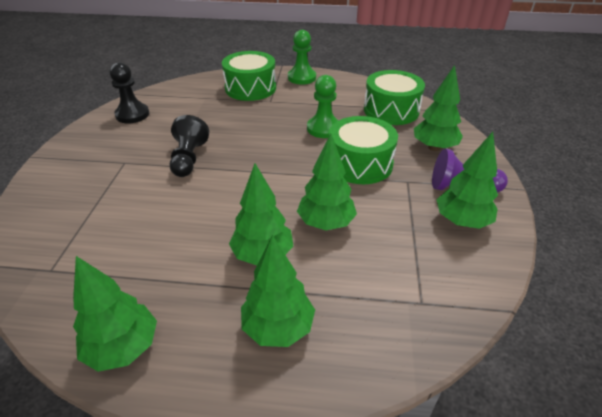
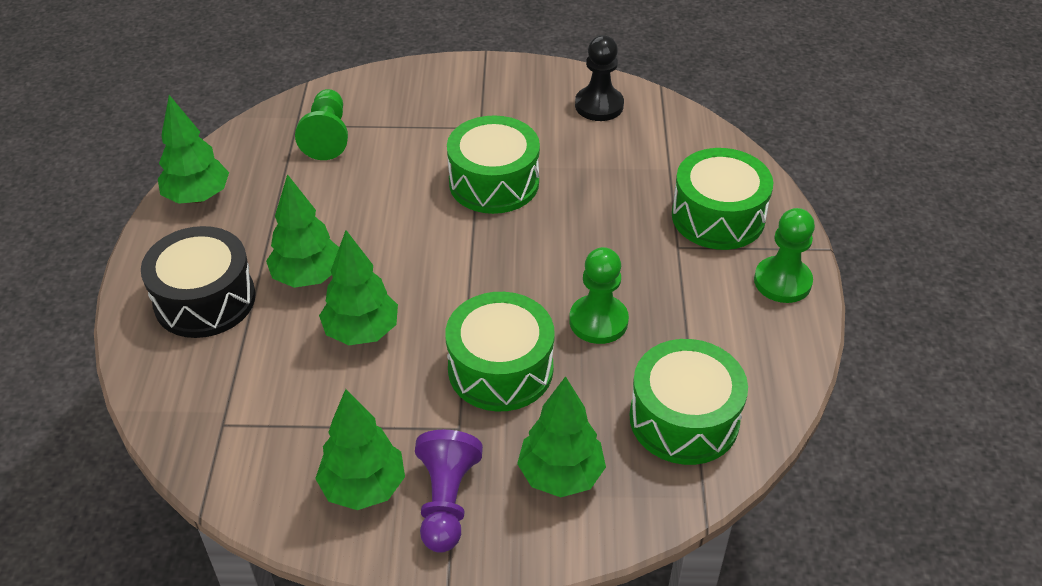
camera: 85 degrees right, 5 degrees up
black pawn [170,115,209,177] -> green drum [447,115,540,214]
green tree [241,235,315,347] -> black drum [141,226,256,338]
none -> green pawn [295,89,348,160]

